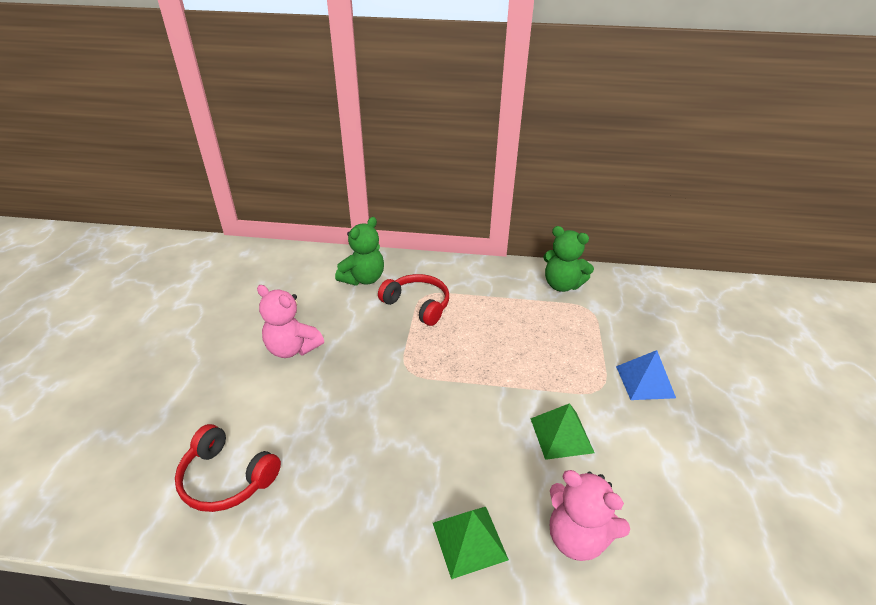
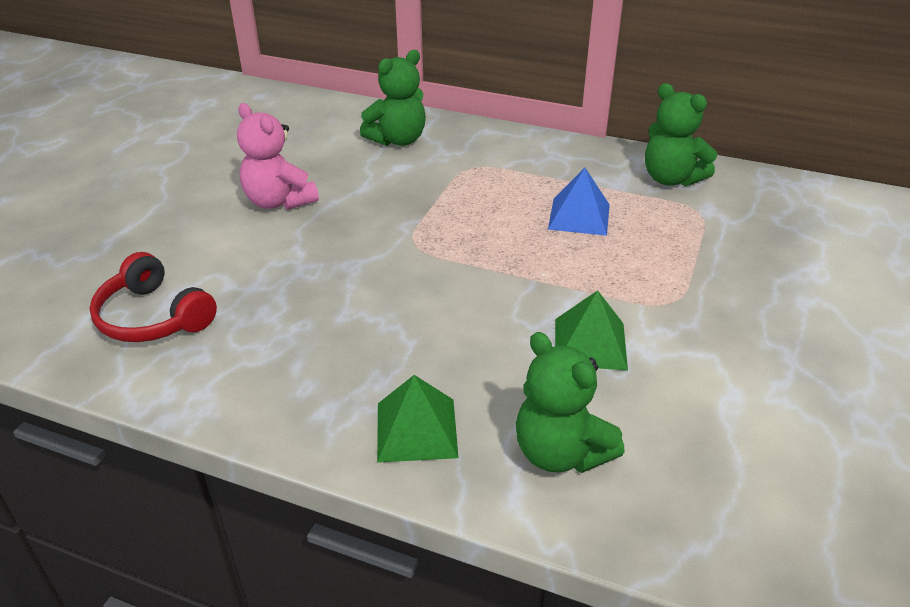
camera: 15 degrees right, 0 degrees up
red headphones [378,274,449,326] -> none
pink teddy bear [550,470,630,561] -> green teddy bear [516,332,625,473]
blue pyramid [616,350,676,400] -> blue pyramid moved to [548,168,610,236]

